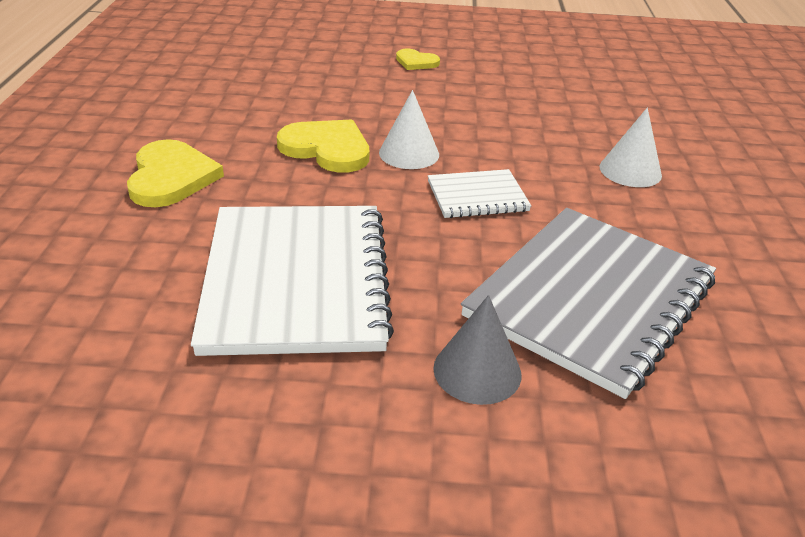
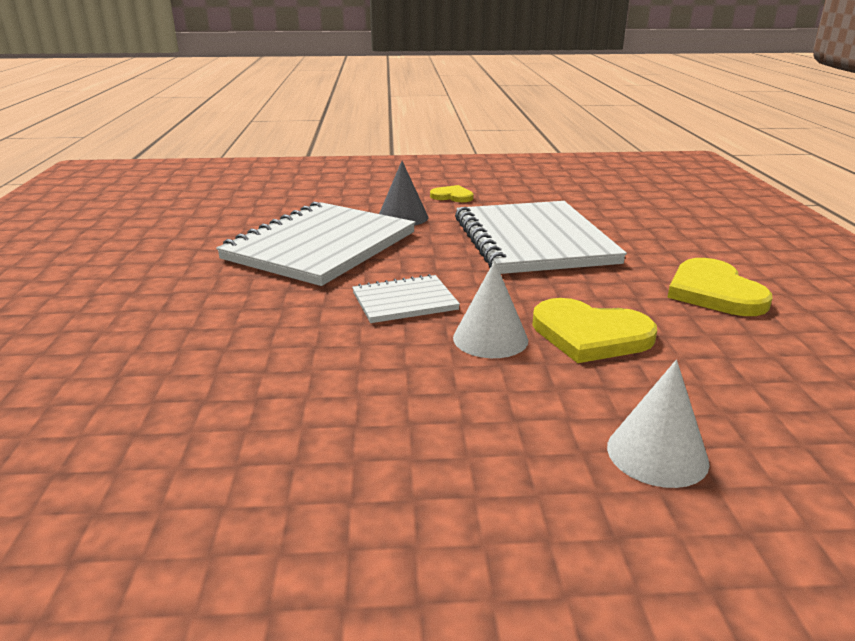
camera: 175 degrees right, 10 degrees down
yellow heart [396,49,440,70] -> yellow heart moved to [430,185,474,202]
grey notebook [461,208,716,399] -> white notebook [216,202,415,286]
white cone [600,108,662,187] -> white cone moved to [607,360,709,488]

